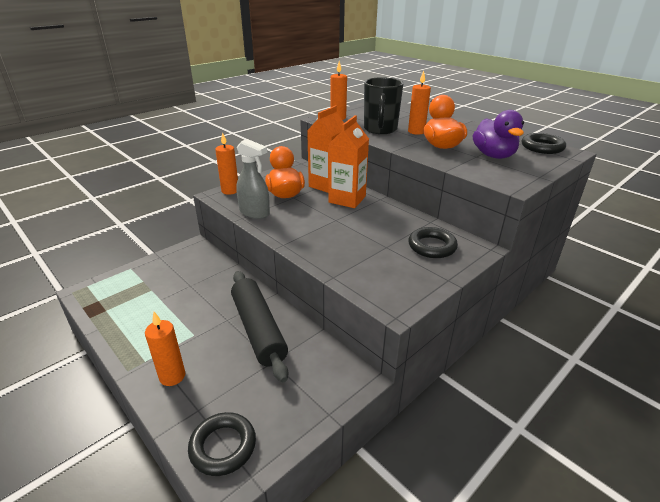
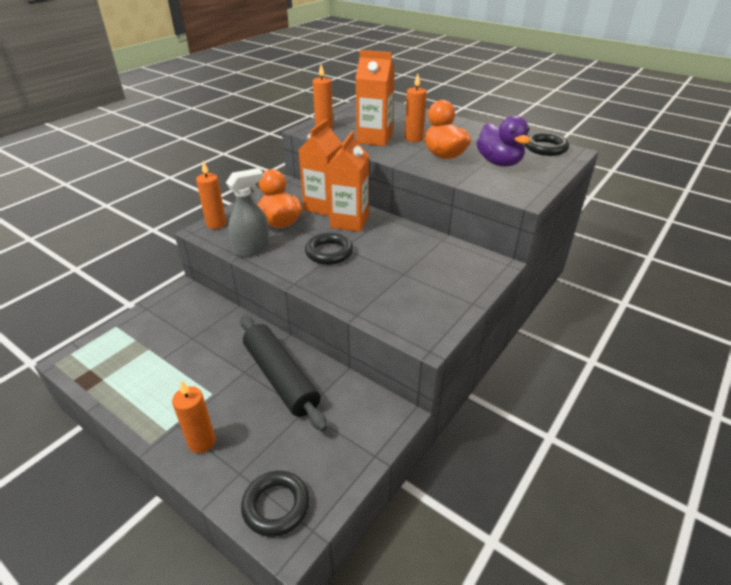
camera: 10 degrees left, 5 degrees up
grey spray bottle [236,139,270,219] -> grey spray bottle turned 60 degrees counterclockwise [226,168,270,257]
black mug [364,77,403,134] -> orange carton [356,50,395,146]
black ring [408,227,458,258] -> black ring moved to [305,233,353,265]

